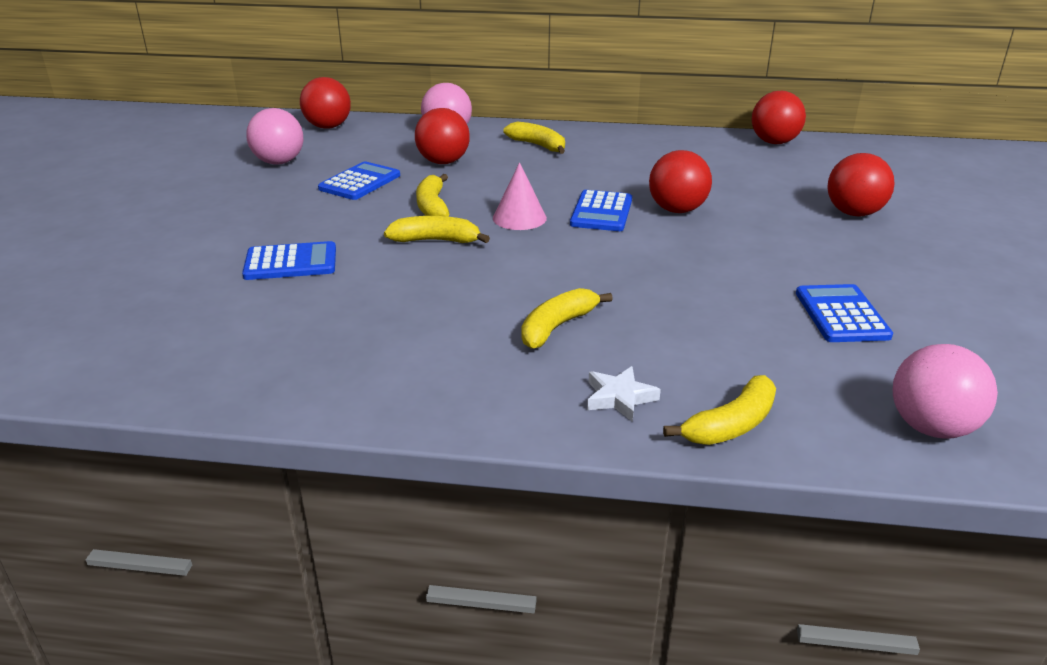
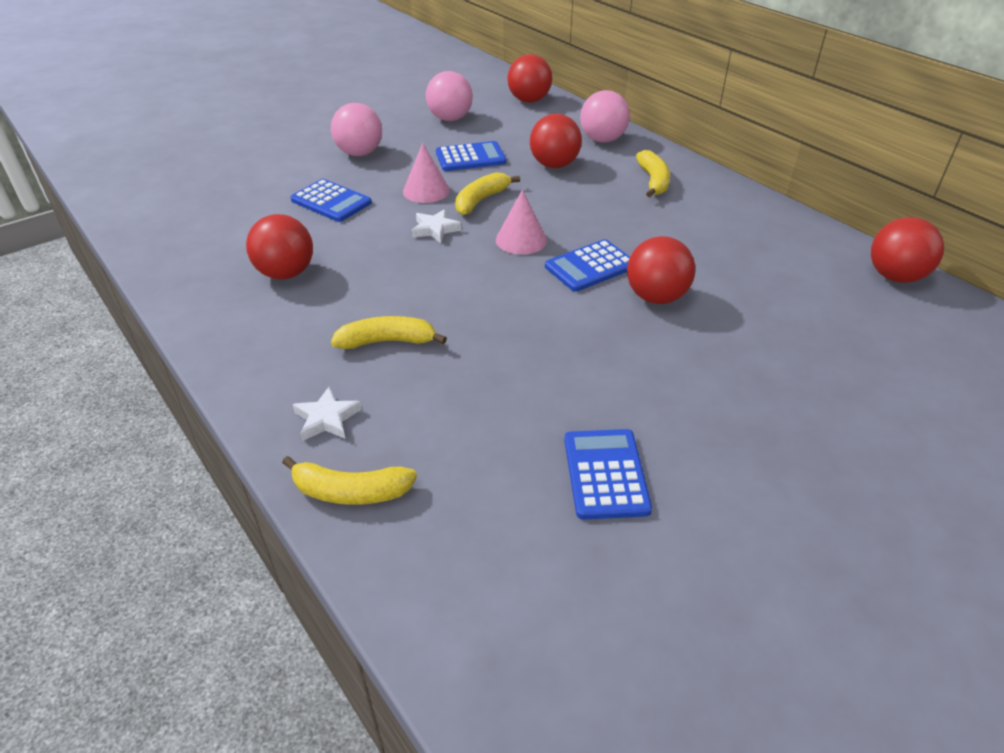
camera: 45 degrees right, 10 degrees up
yellow banana [384,216,490,243] -> white star [412,209,462,243]
blue calculator [796,284,893,342] -> blue calculator turned 45 degrees counterclockwise [564,429,652,520]
red ball [827,153,894,216] -> red ball moved to [246,214,313,279]
pink ball [893,344,998,439] -> pink ball moved to [331,103,382,156]
none -> pink cone [403,143,450,203]

